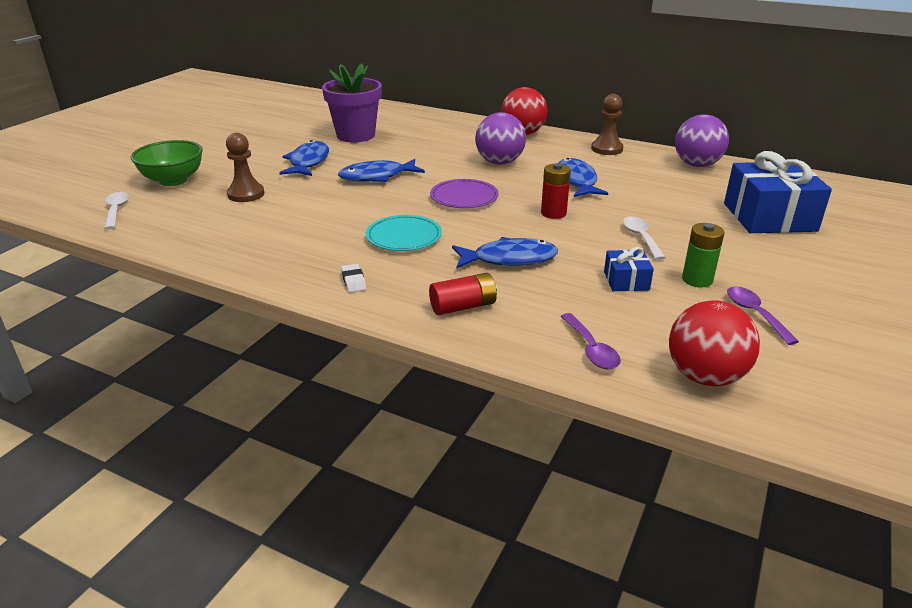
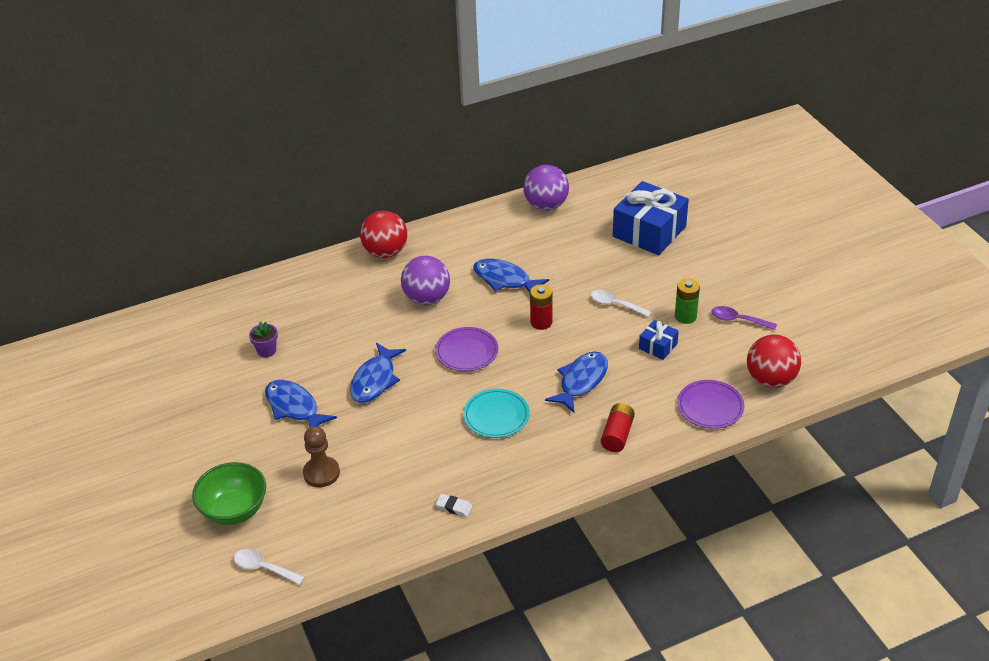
camera: 50 degrees left, 10 degrees up
purple flower pot [322,64,382,142] -> purple flower pot [249,322,278,357], size x0.44
white eraser [341,264,366,293] -> white eraser moved to [435,494,472,517]
purple spoon [560,313,621,369] -> purple plate [677,380,745,429]
brown pawn [591,94,623,155] -> none

